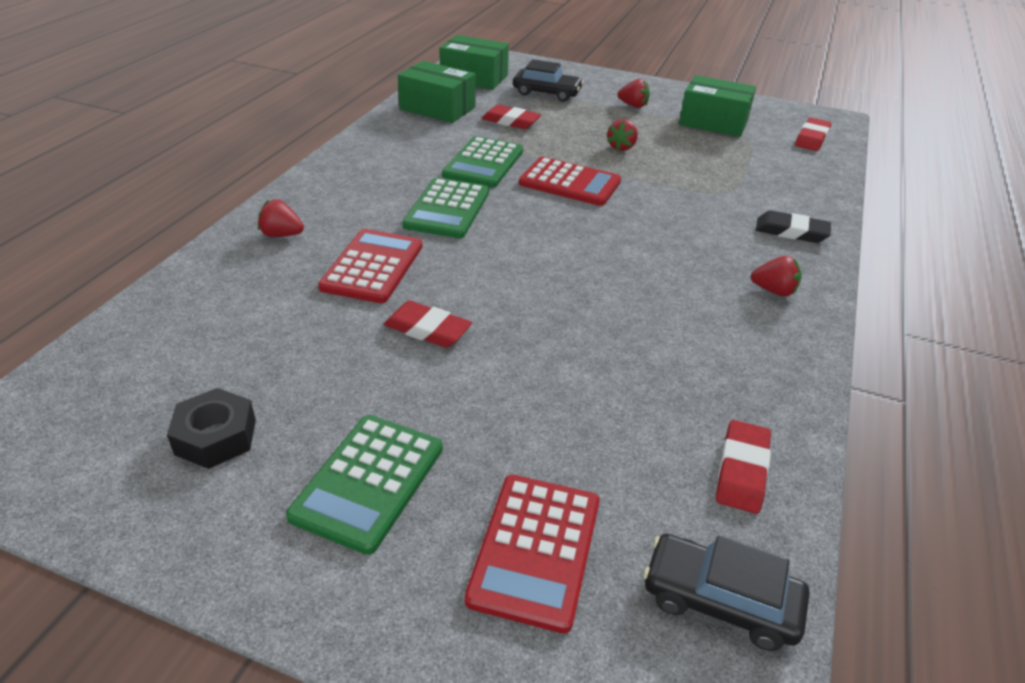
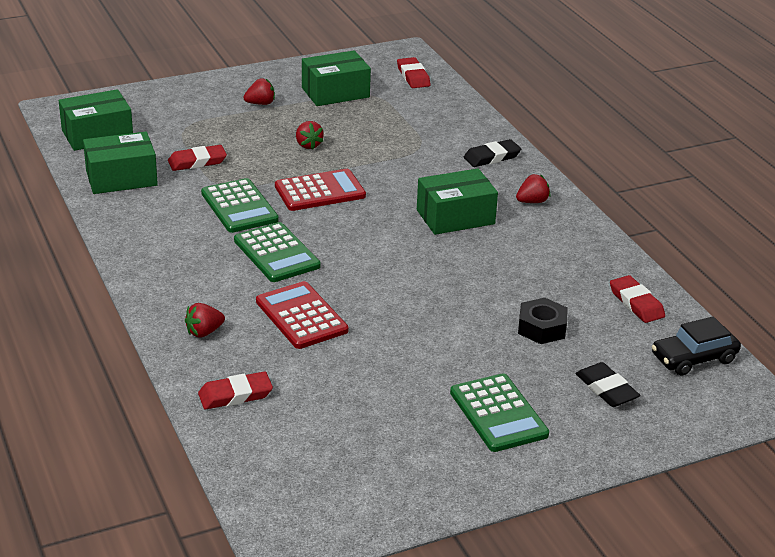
camera: 45 degrees left, 5 degrees down
black nut [167,388,256,469] -> black nut moved to [518,298,568,344]
red eraser [383,301,472,348] -> red eraser moved to [198,371,273,410]
red calculator [465,475,600,634] -> black eraser [576,362,640,407]
black car [513,59,584,102] -> none
none -> green box [417,168,498,235]

